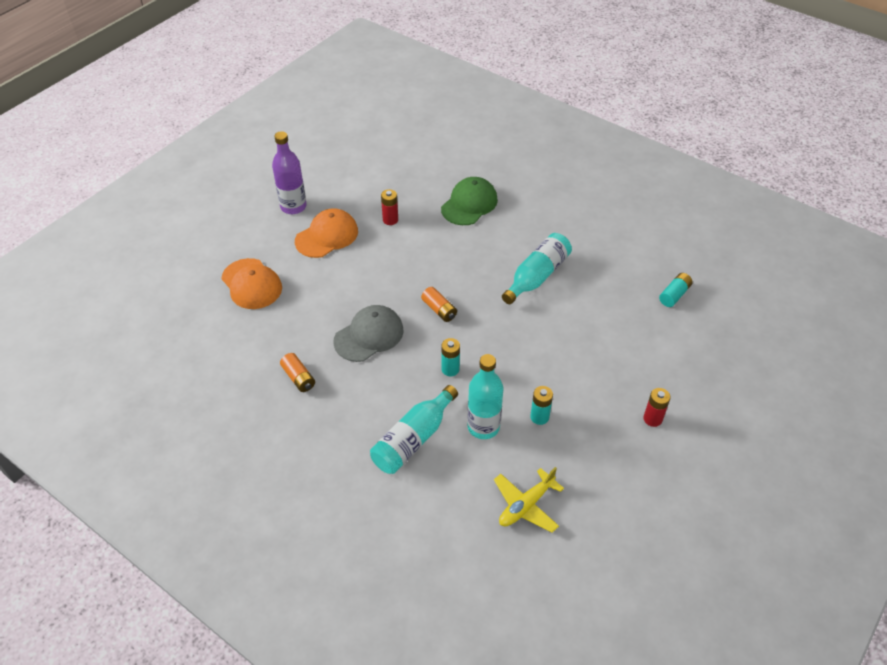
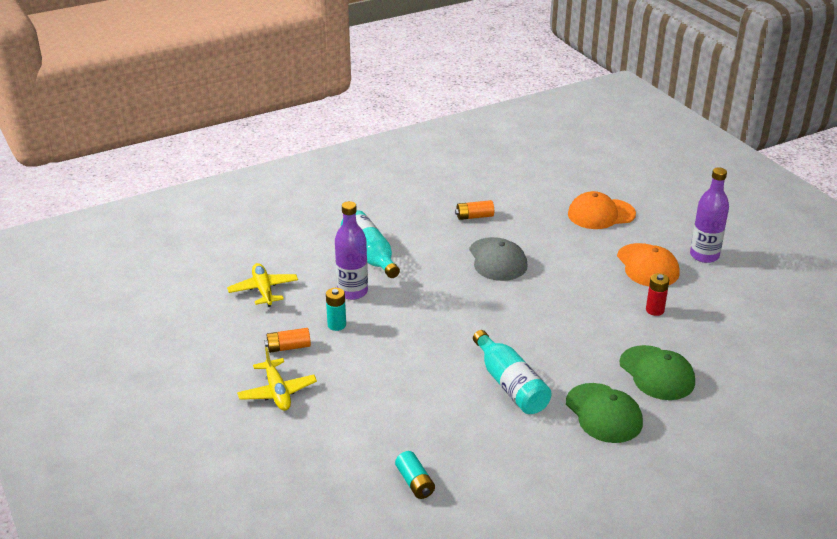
camera: 115 degrees right, 15 degrees down
orange battery [421,287,457,322] -> orange battery moved to [264,328,311,353]
turquoise battery [441,338,460,376] -> none
turquoise bottle [467,354,503,439] -> purple bottle [335,201,368,300]
red battery [643,388,671,427] -> yellow plane [237,347,317,411]
none -> green cap [566,383,643,443]

